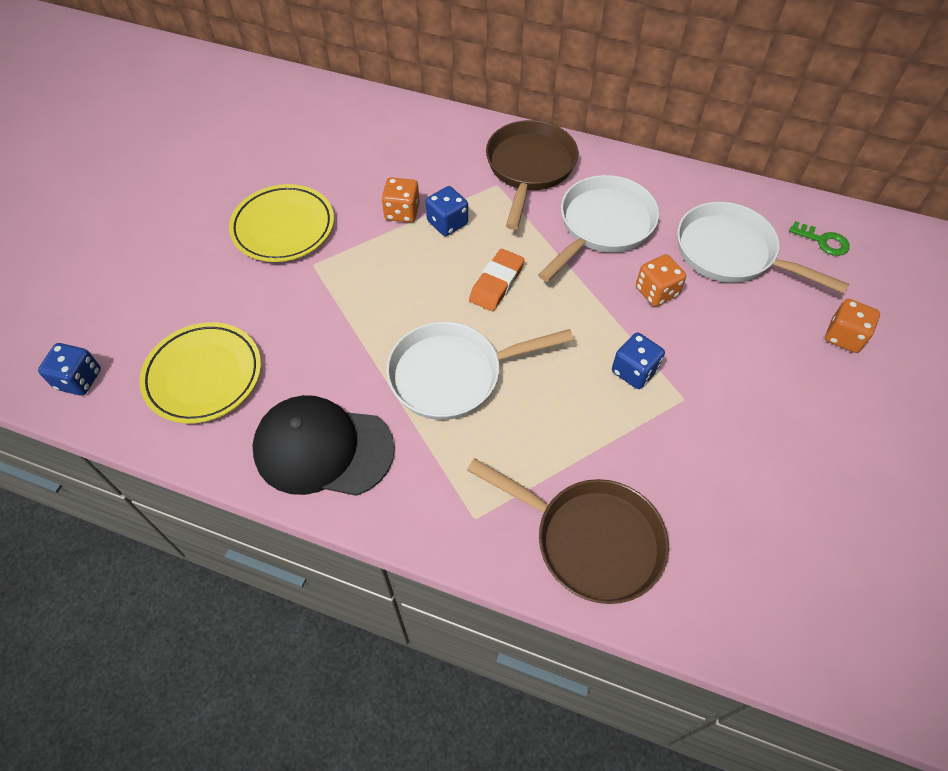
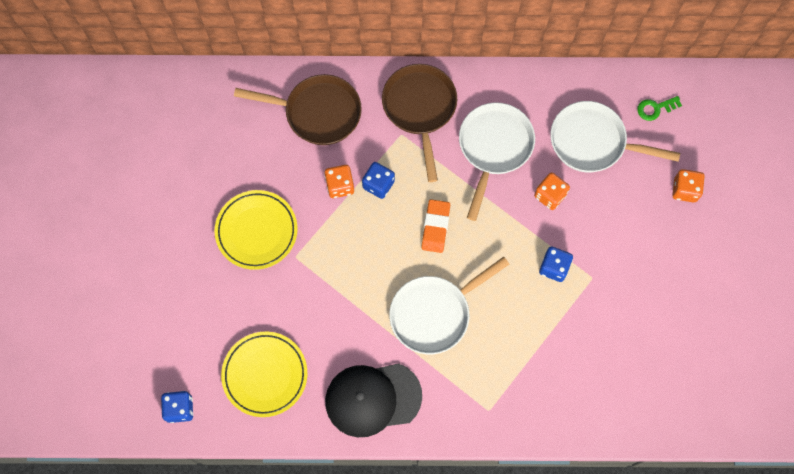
camera: 20 degrees left, 15 degrees up
brown pan [467,458,669,604] -> brown pan moved to [234,74,362,145]
green key [789,221,850,256] -> green key turned 150 degrees clockwise [637,96,682,121]

